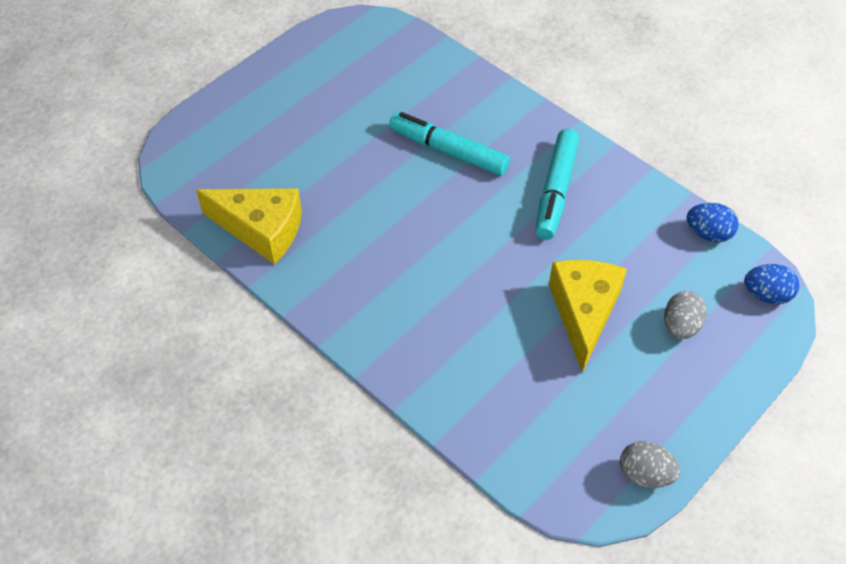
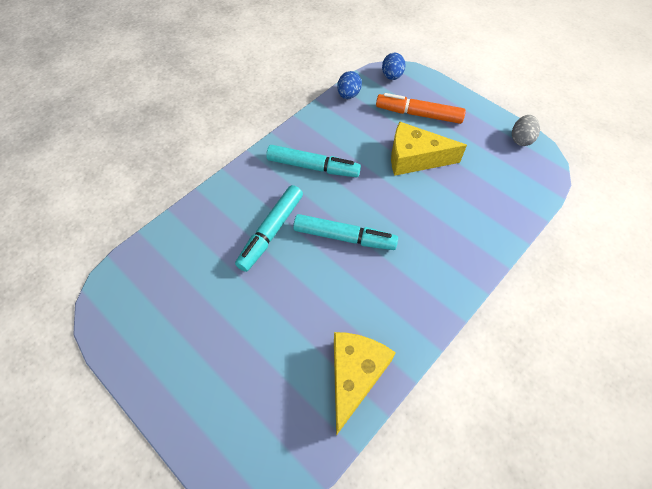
camera: 90 degrees left, 5 degrees up
grey egg [664,291,707,339] -> orange marker [376,93,466,124]
none -> turquoise marker [293,214,398,250]

